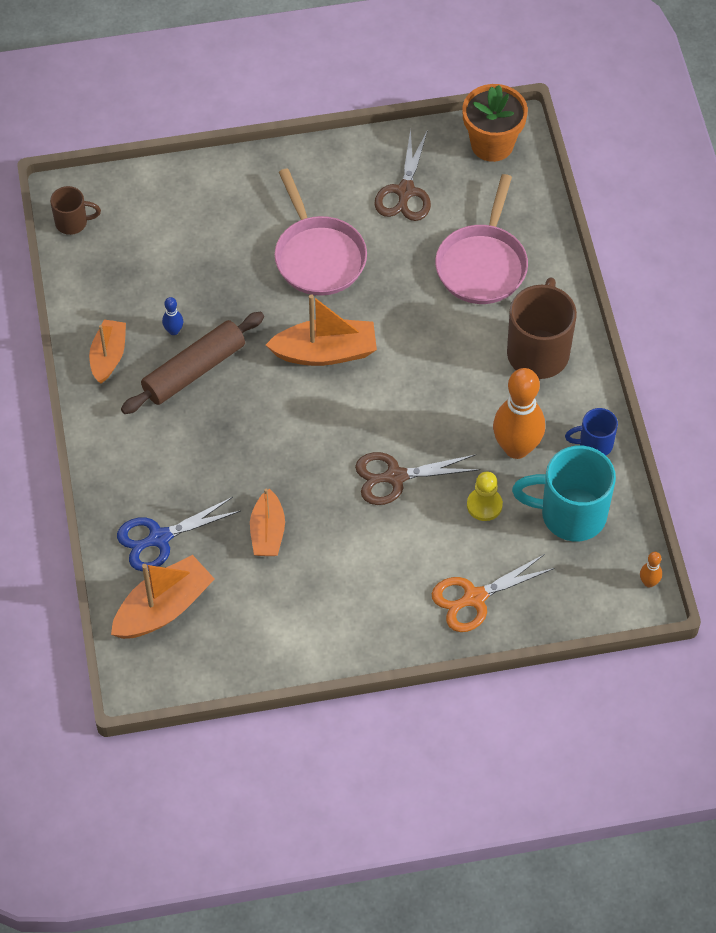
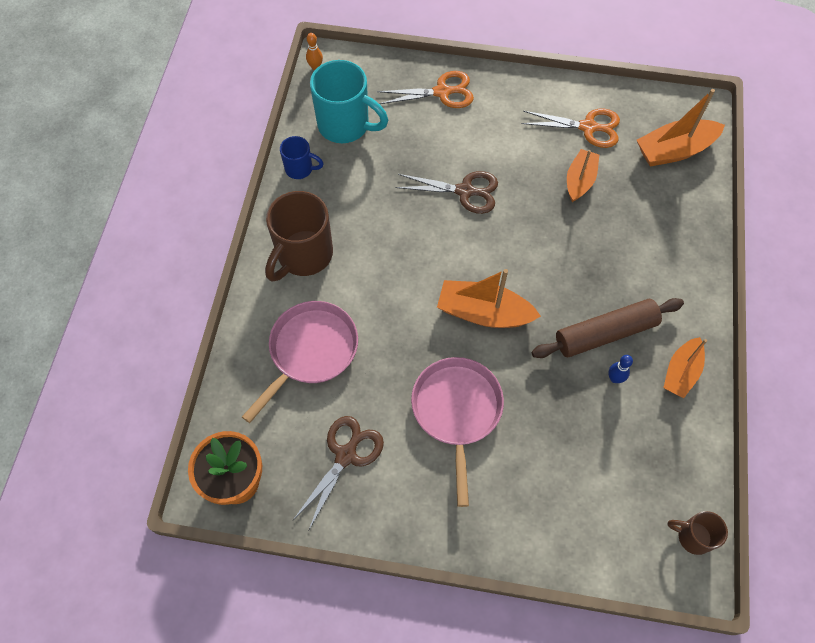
camera: 160 degrees left, 5 degrees up
blue scissors [117,497,241,571] -> none
yellow pawn [467,471,503,521] -> none
orange bowling pin [493,368,545,459] -> none
none -> orange scissors [521,109,620,148]

